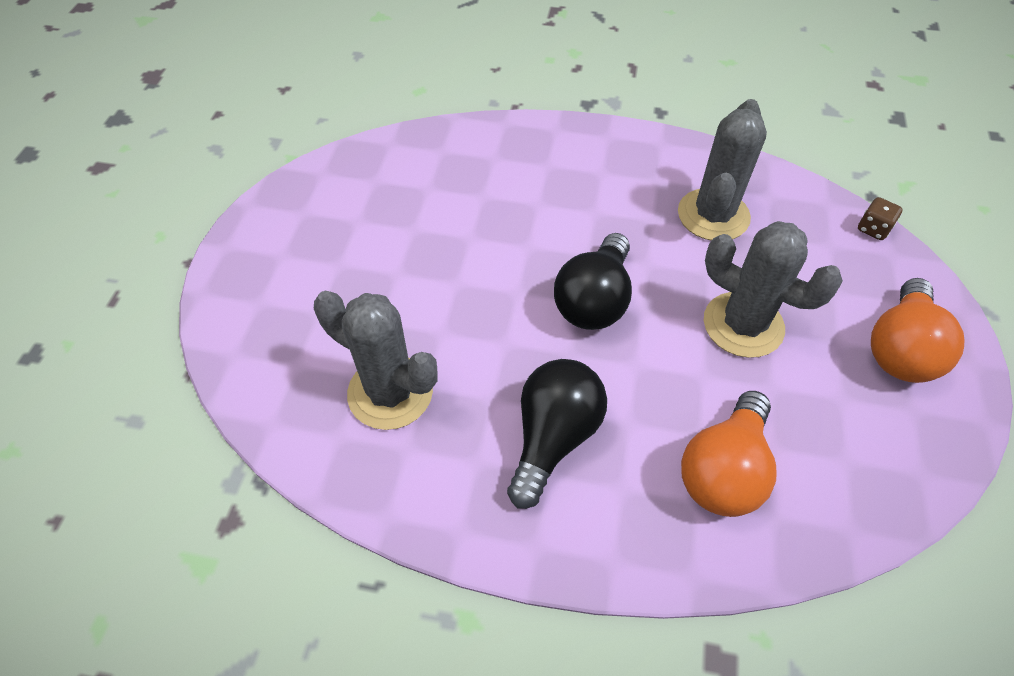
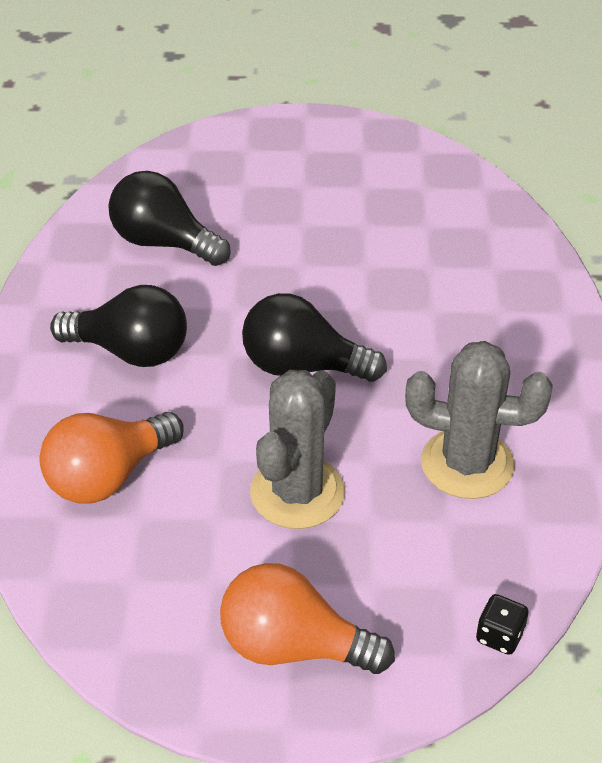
camera: 80 degrees right, 10 degrees down
grey cactus [314,291,438,430] -> black light bulb [108,171,231,266]
orange light bulb [681,391,776,517] -> orange light bulb turned 60 degrees counterclockwise [39,412,184,504]
brown dice [858,197,903,240] -> black dice [476,594,529,655]

